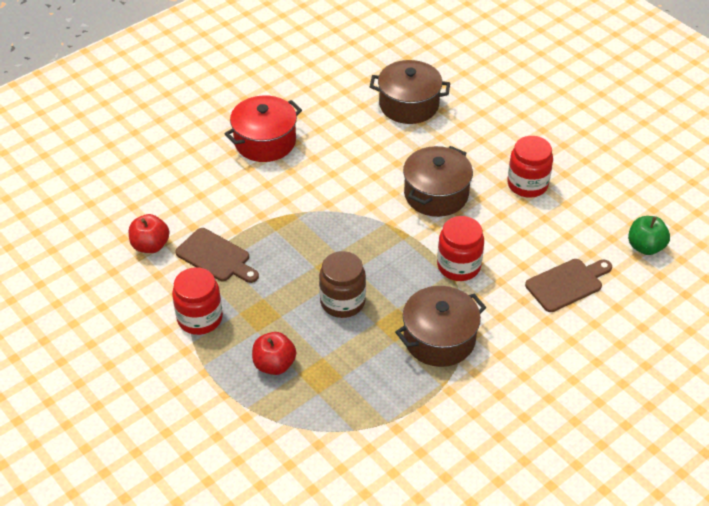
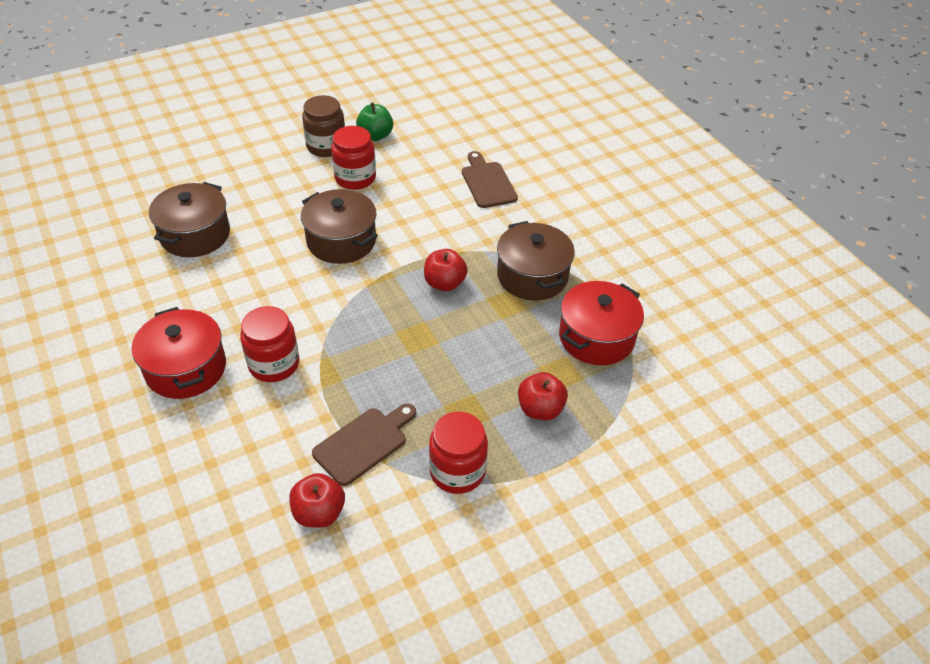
camera: 80 degrees left, 0 degrees up
brown jar [319,251,366,318] -> brown jar moved to [302,95,345,157]
red jar [437,216,484,281] -> red jar moved to [240,306,299,382]
green apple [628,216,670,255] -> green apple moved to [356,102,393,141]
none -> red apple [424,249,468,291]
none -> red pot [559,281,644,365]

